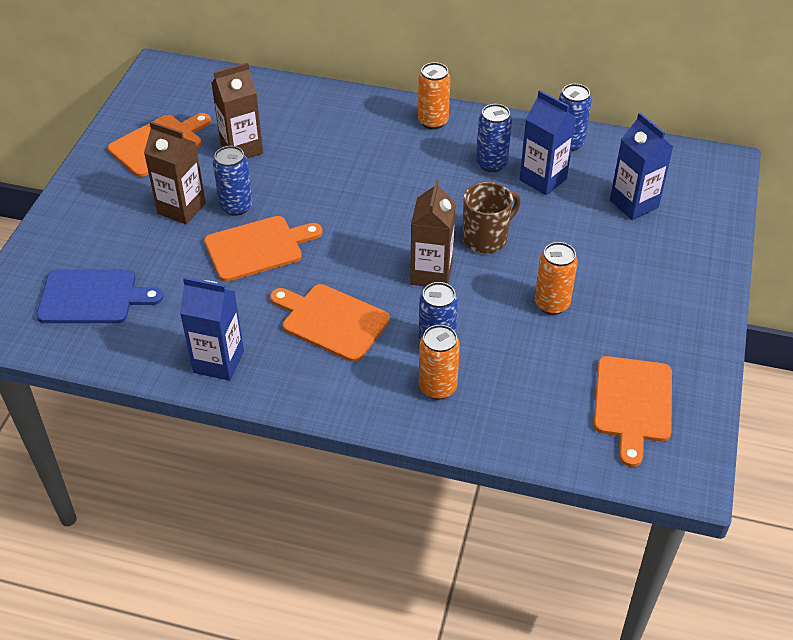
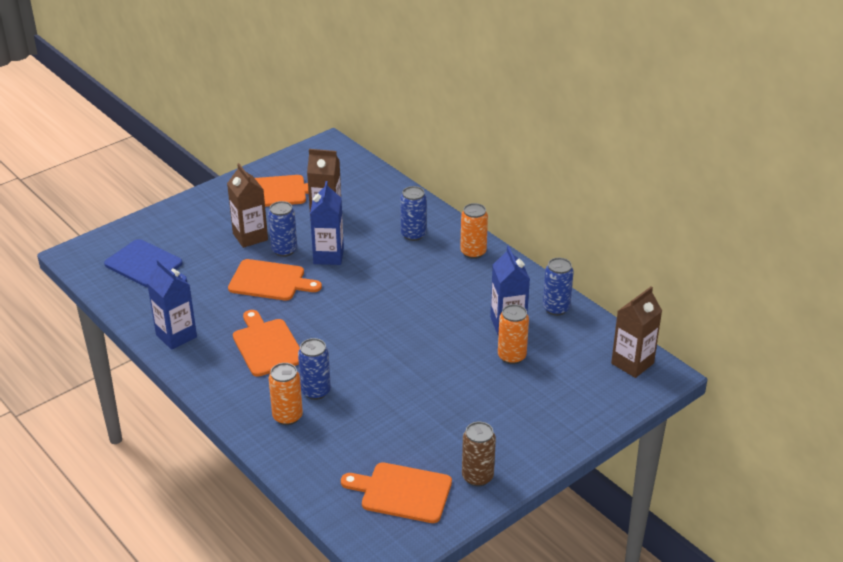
camera: 35 degrees right, 10 degrees down
brown carton [410,179,456,287] -> brown carton moved to [611,286,662,378]
brown mug [463,182,521,253] -> none
blue can [476,104,512,172] -> blue can moved to [400,186,427,241]
orange can [535,242,578,315] -> orange can moved to [498,304,529,364]
orange cutting board [594,356,672,467] -> orange cutting board turned 60 degrees clockwise [341,462,452,523]
blue carton [610,113,673,220] -> blue carton moved to [310,181,344,265]
none -> brown can [462,422,496,486]

